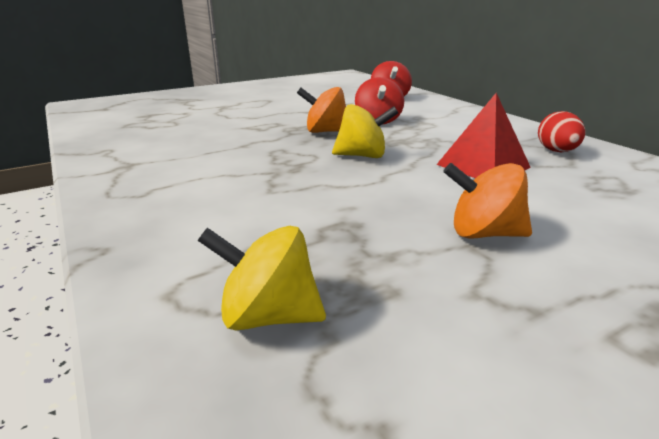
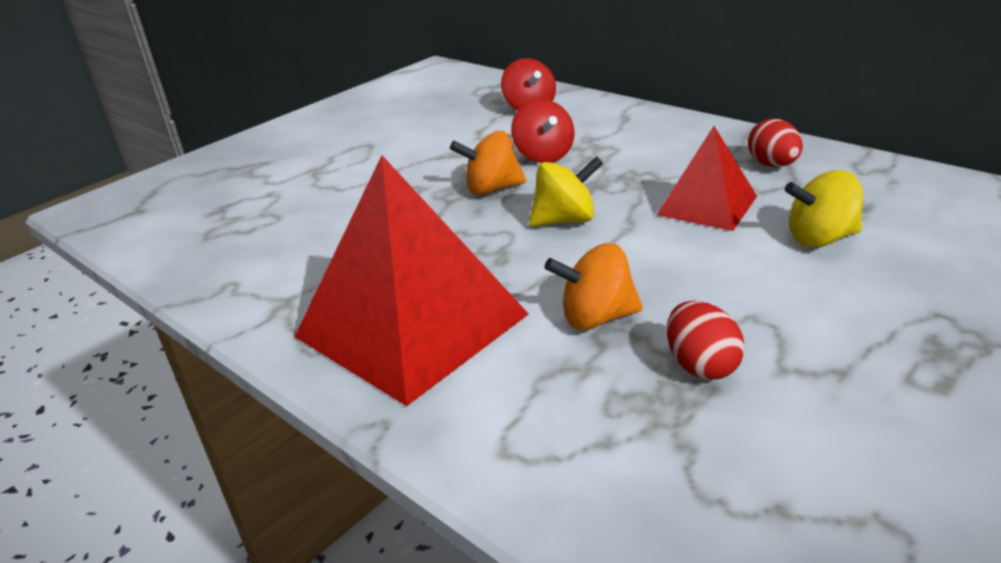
camera: 15 degrees left, 5 degrees up
yellow spinning top [198,226,326,330] -> yellow spinning top moved to [785,170,863,247]
orange spinning top [443,163,532,239] -> orange spinning top moved to [544,243,643,330]
none -> red pyramid [294,155,529,406]
none -> red egg [667,301,745,380]

